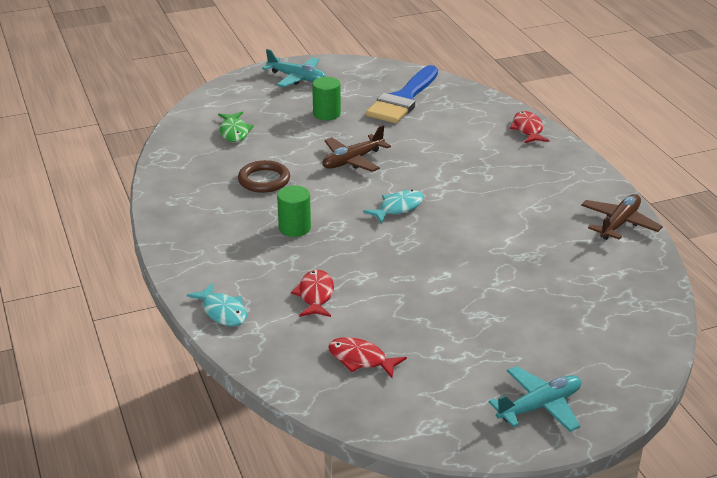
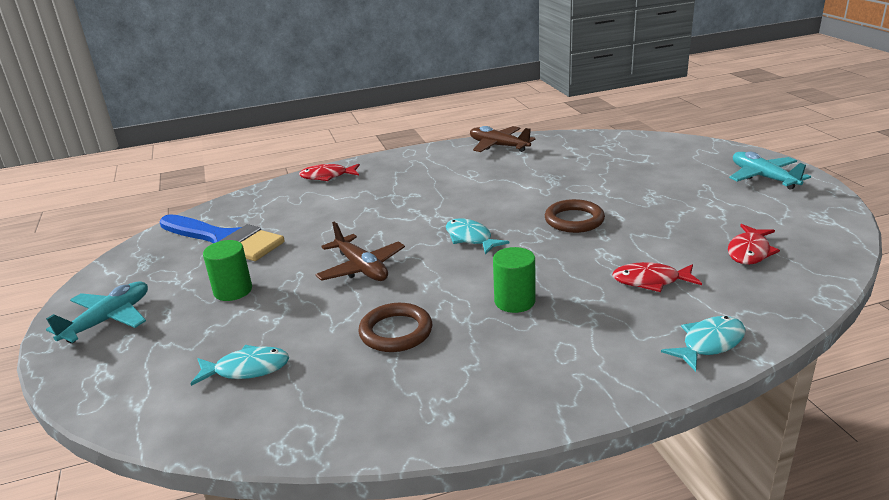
camera: 85 degrees left, 5 degrees down
green fish [218,112,254,142] -> turquoise fish [191,345,289,386]
none -> brown ring [545,199,605,233]

